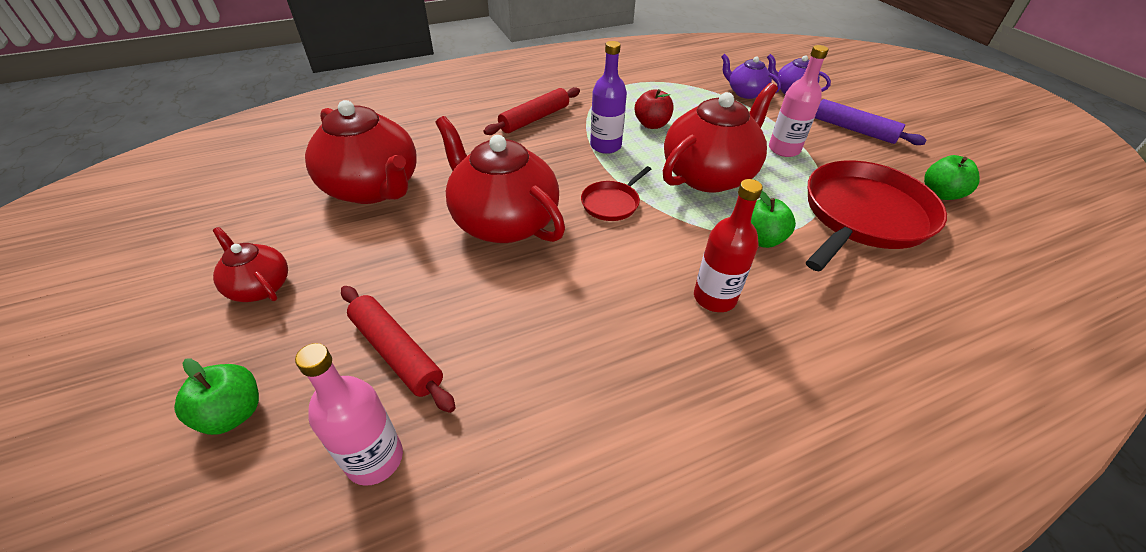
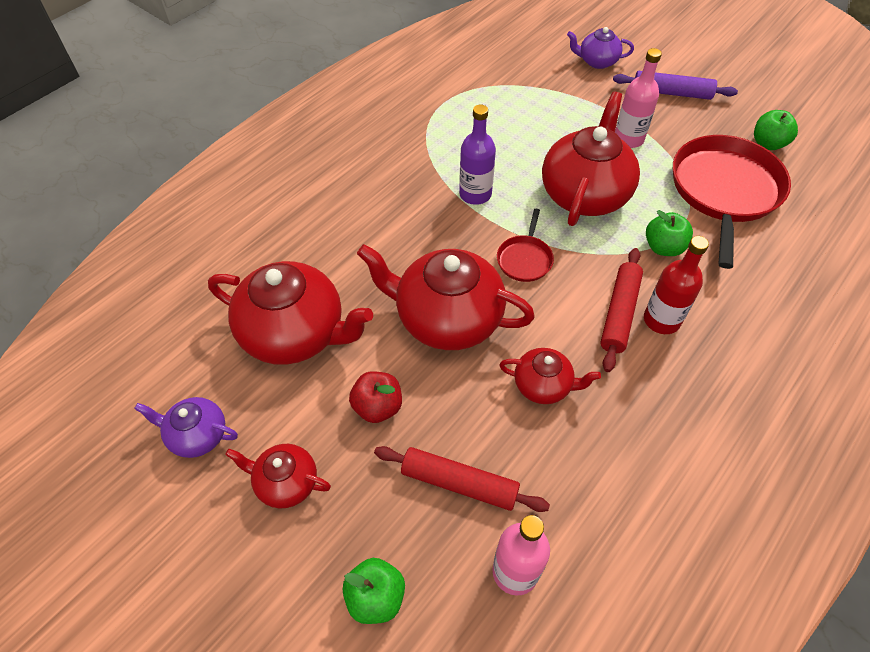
camera: 25 degrees left, 10 degrees up
red rolling pin [484,87,580,135] -> red rolling pin moved to [600,248,643,372]
red apple [635,89,673,129] -> red apple moved to [349,371,402,423]
purple teapot [721,54,781,99] -> purple teapot moved to [134,397,238,458]
none -> red teapot [500,348,601,404]

